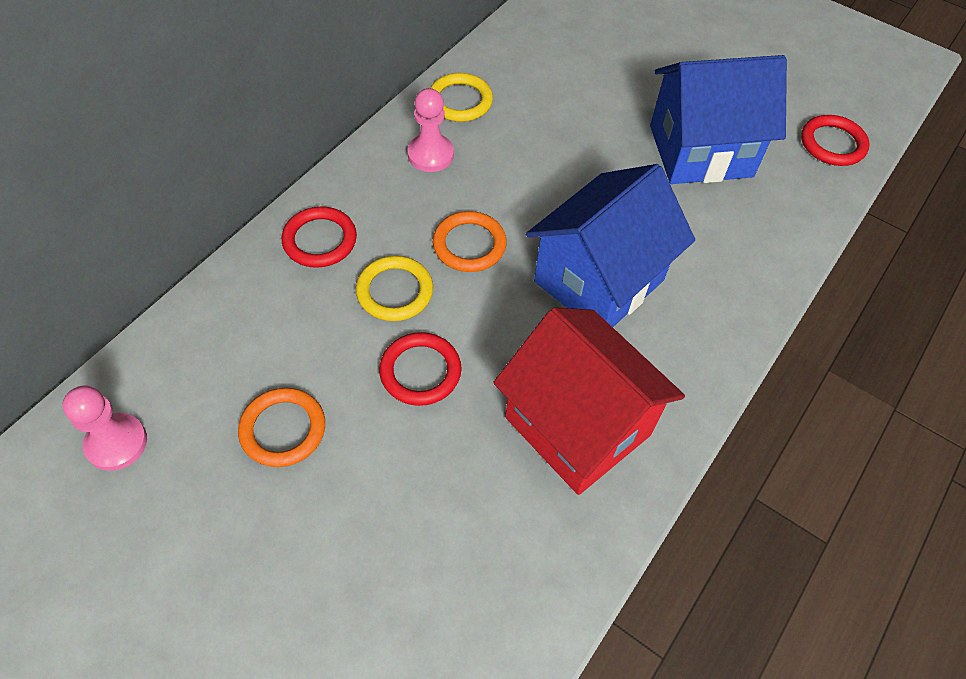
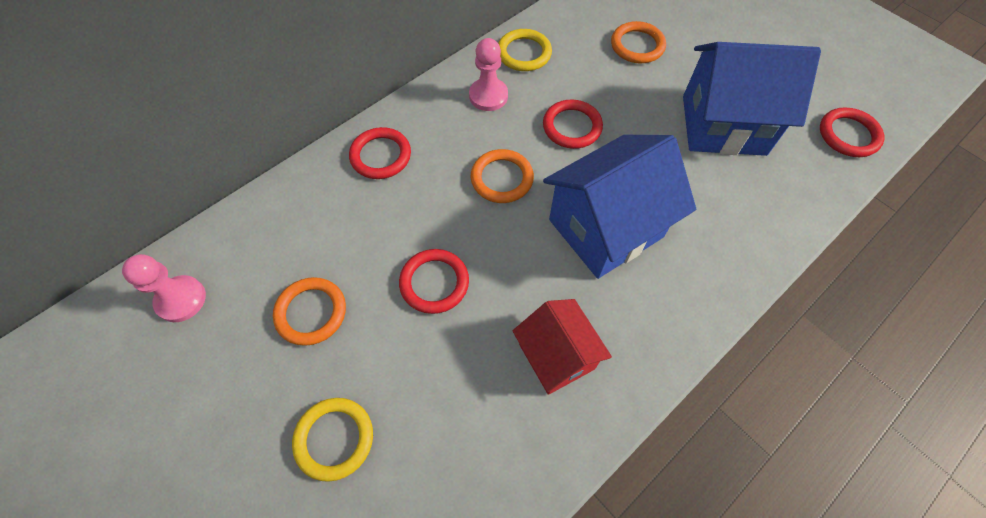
camera: 15 degrees right, 5 degrees up
yellow ring [356,256,433,321] -> yellow ring moved to [292,398,373,482]
red house [493,308,685,495] -> red house [512,299,612,395], size x0.61
none -> red ring [543,100,603,149]
none -> orange ring [611,21,666,63]

